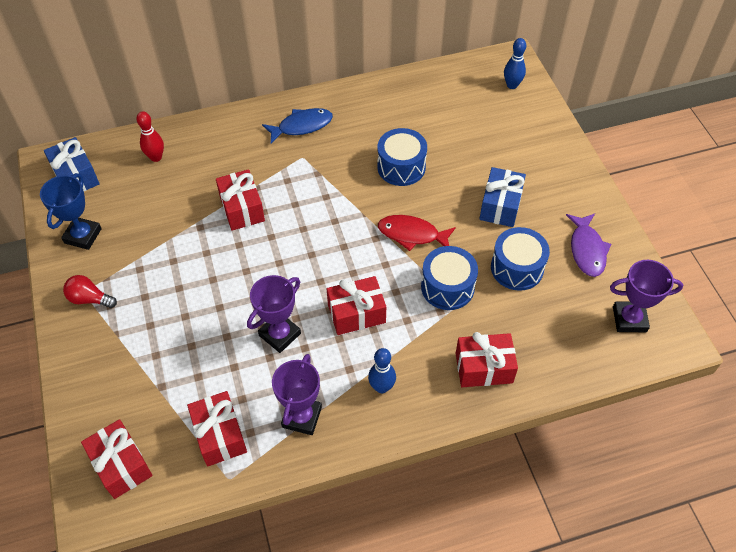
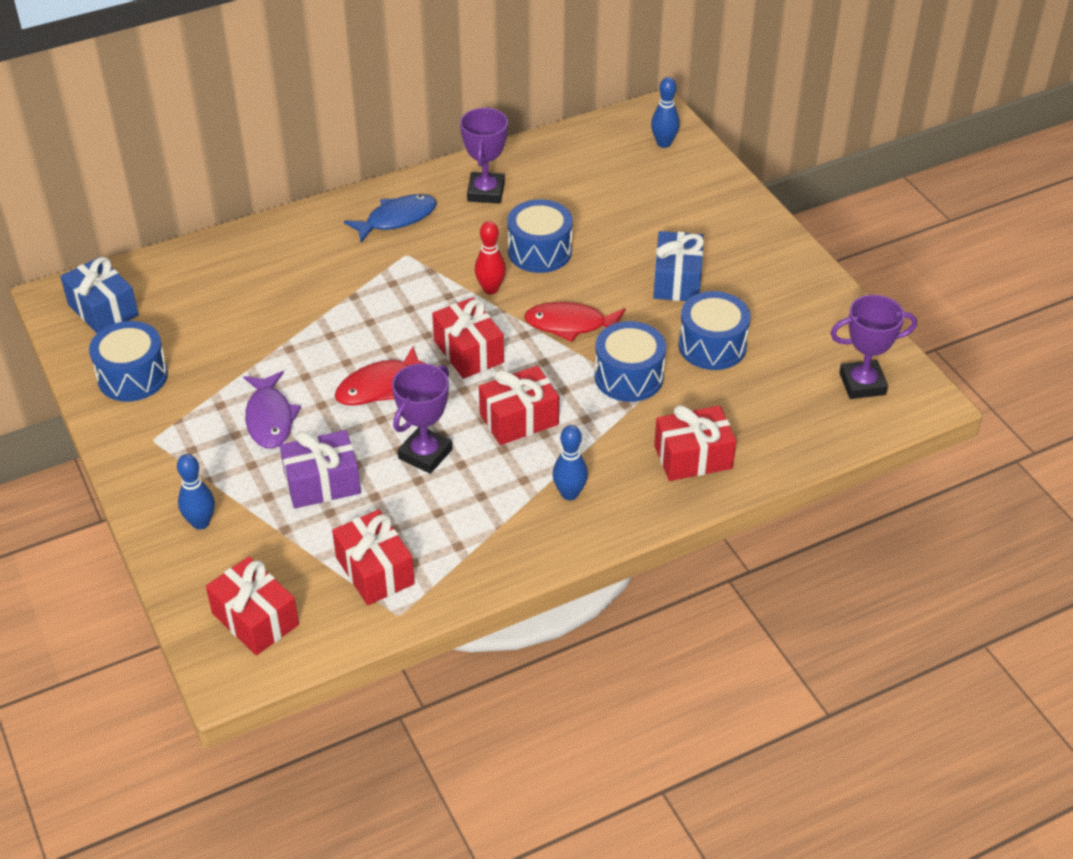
camera: 10 degrees left, 10 degrees down
blue trophy [40,173,102,250] -> blue drum [89,321,168,402]
red light bulb [63,275,117,308] -> none
red bowling pin [136,111,164,162] -> red bowling pin moved to [475,221,506,294]
red gift [216,169,265,231] -> red gift moved to [432,297,504,379]
purple trophy [272,354,322,435] -> purple trophy moved to [460,107,508,204]
purple fish [566,213,611,277] -> purple fish moved to [243,371,301,449]
none -> blue bowling pin [177,454,215,530]
none -> purple gift [280,430,361,508]
none -> red fish [335,346,426,406]

